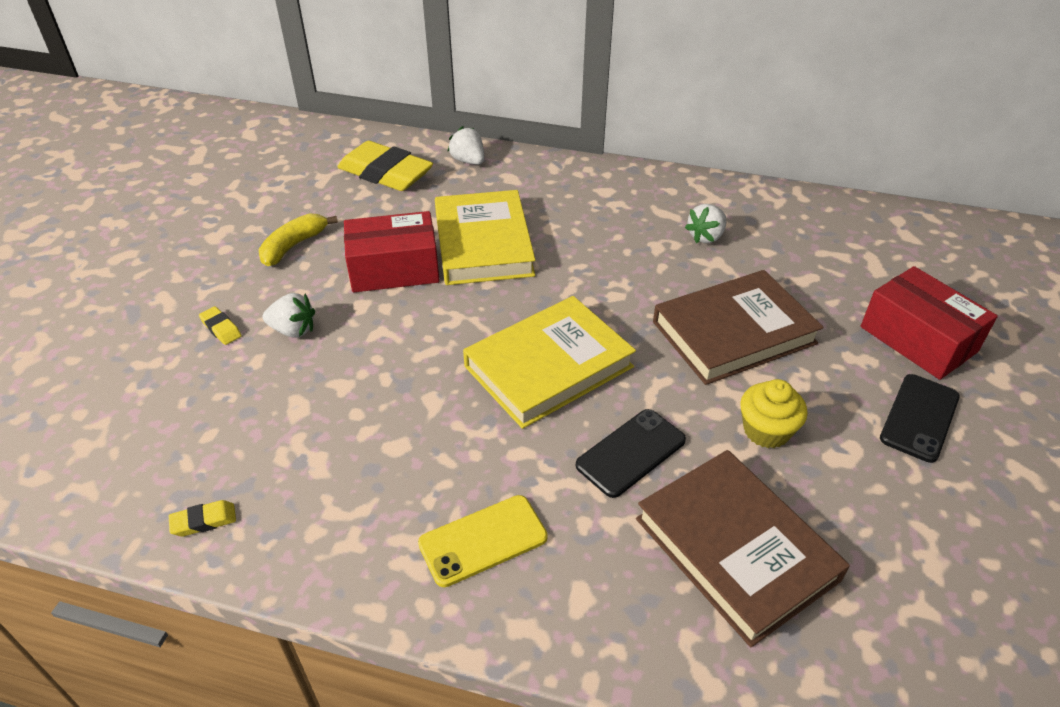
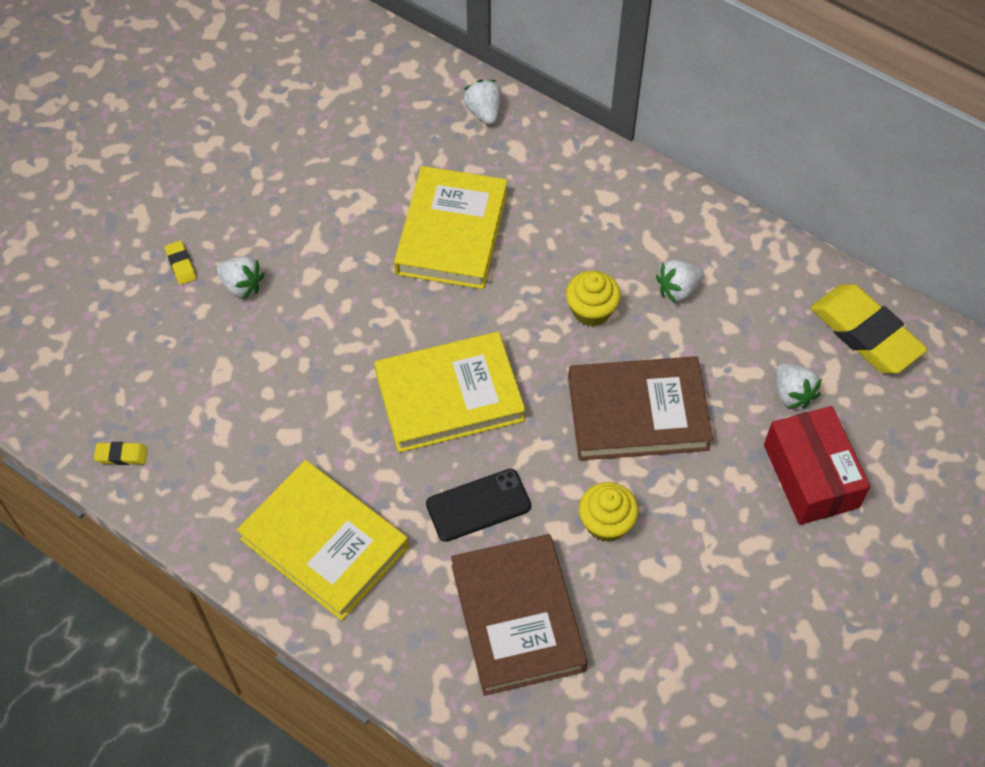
camera: 20 degrees right, 15 degrees up
yellow banana [259,213,338,266] -> none
yellow eraser [338,141,433,191] -> yellow eraser moved to [811,284,927,374]
red box [344,211,440,292] -> none
yellow phone [418,495,548,587] -> yellow book [237,460,409,621]
black phone [880,374,960,463] -> none
none -> yellow cupcake [566,271,621,326]
none -> white strawberry [776,363,822,409]

